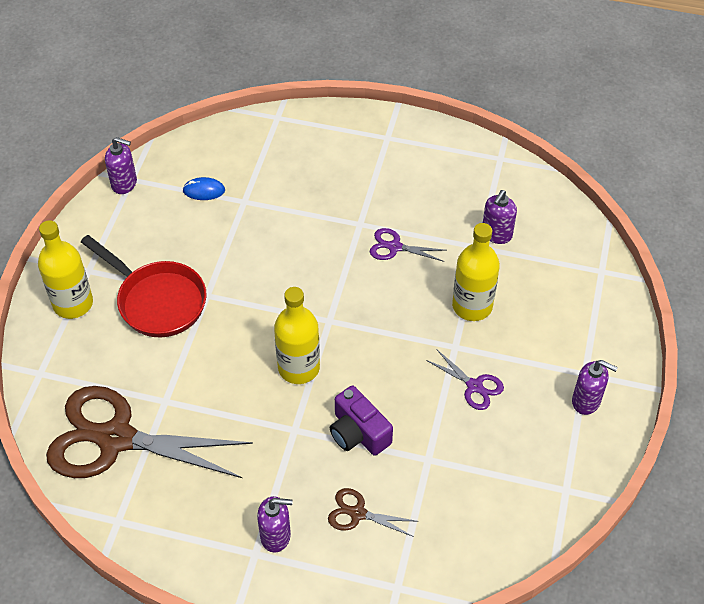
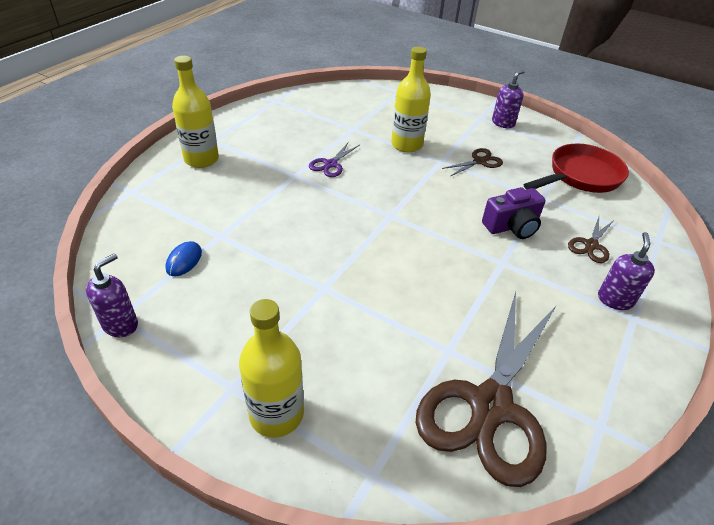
camera: 75 degrees left, 10 degrees down
red pan [81,235,206,337] -> red pan moved to [523,144,629,193]
yellow bottle [274,287,320,384] -> yellow bottle moved to [172,56,219,168]
purple scissors [426,349,504,410] -> brown scissors [442,148,503,176]
purple soap dispenser [483,190,517,244] -> none

